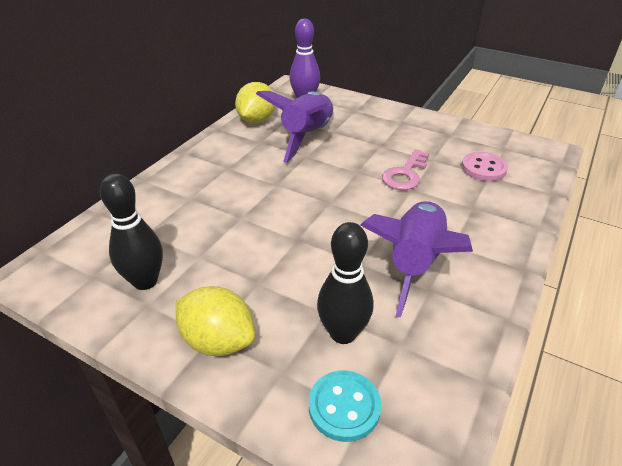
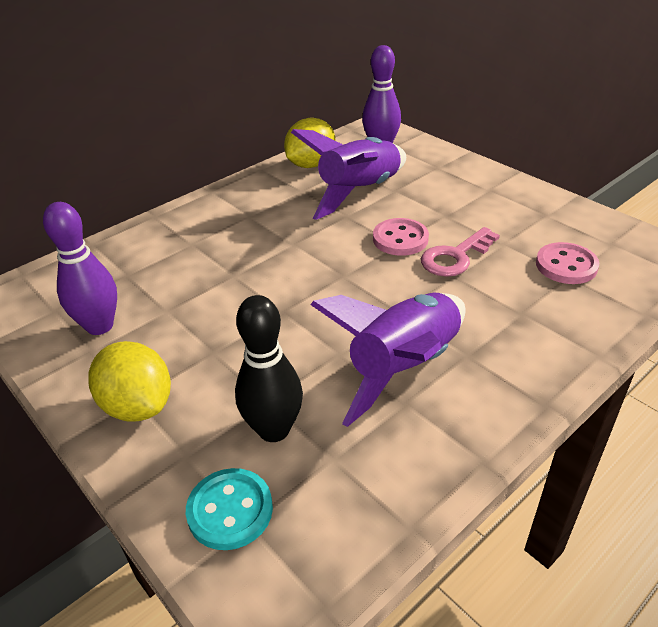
camera: 20 degrees right, 0 degrees up
black bowling pin [100,174,163,290] -> purple bowling pin [43,202,117,335]
none -> pink button [373,218,429,256]

